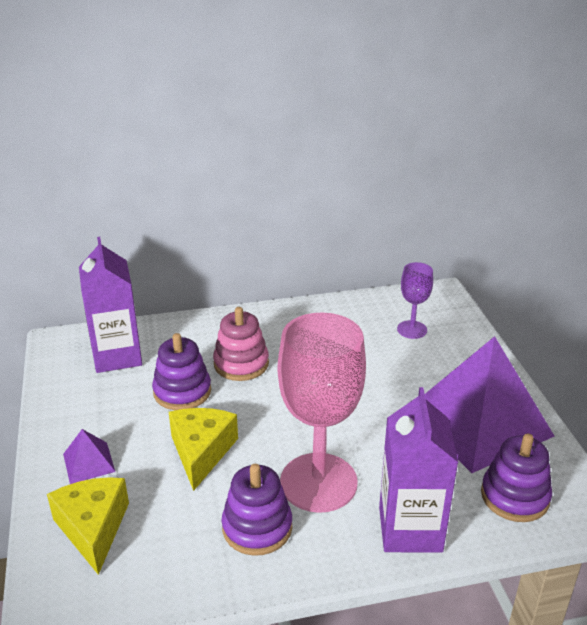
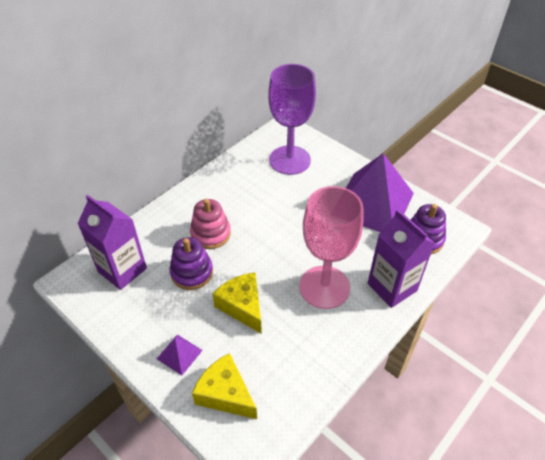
camera: 35 degrees left, 15 degrees up
purple stacking toy [222,464,292,556] -> none
purple goblet [397,262,433,339] -> purple goblet [268,64,316,175], size x2.04

